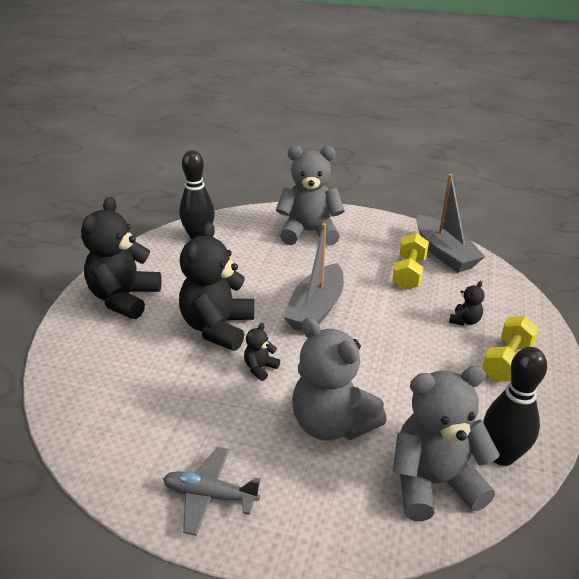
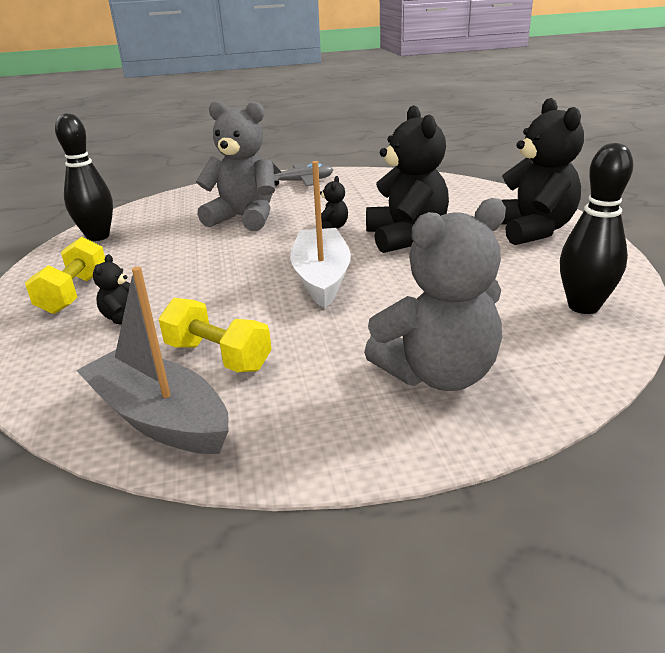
camera: 155 degrees right, 5 degrees down
grey boat [283,223,344,331] -> white boat [290,161,351,308]
yellow dumbbell [392,233,429,290] -> yellow dumbbell turned 45 degrees counterclockwise [159,298,272,372]
grey teddy bear [393,366,500,521] -> none

